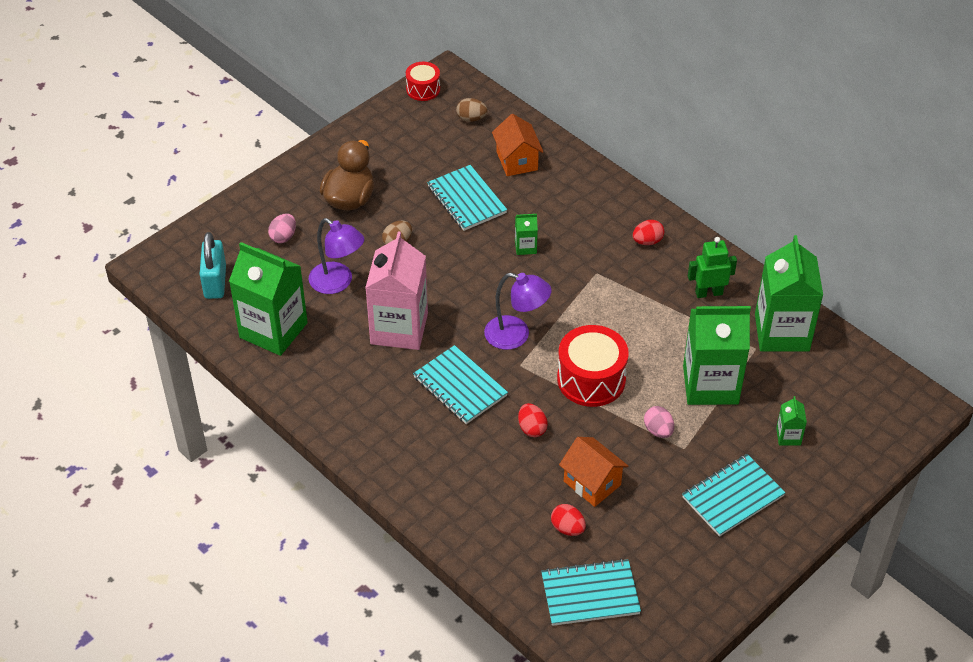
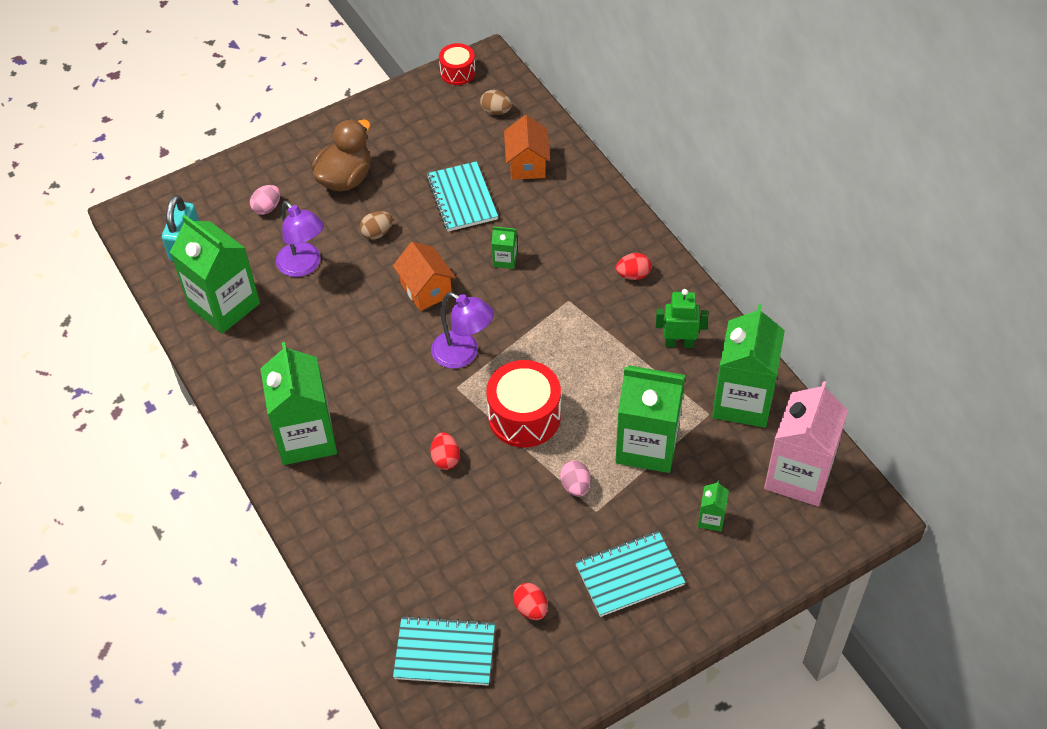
camera: 15 degrees right, 5 degrees up
pink carton [365,231,428,350] -> pink carton moved to [764,381,848,506]
turquoise notebook [413,345,508,424] -> none
red egg [551,504,586,536] -> red egg moved to [513,583,548,620]
orange house [559,437,628,507] -> orange house moved to [393,242,456,311]
none -> green carton [260,342,337,465]

